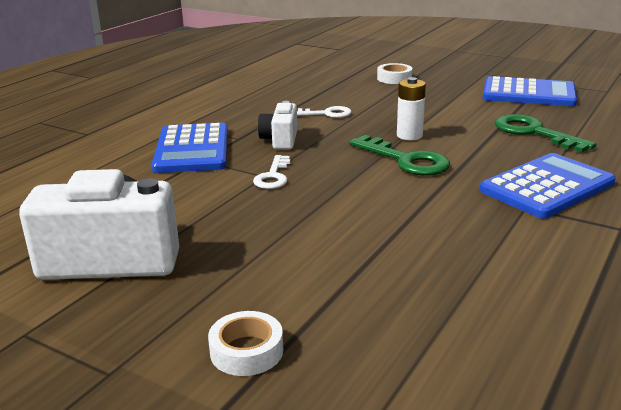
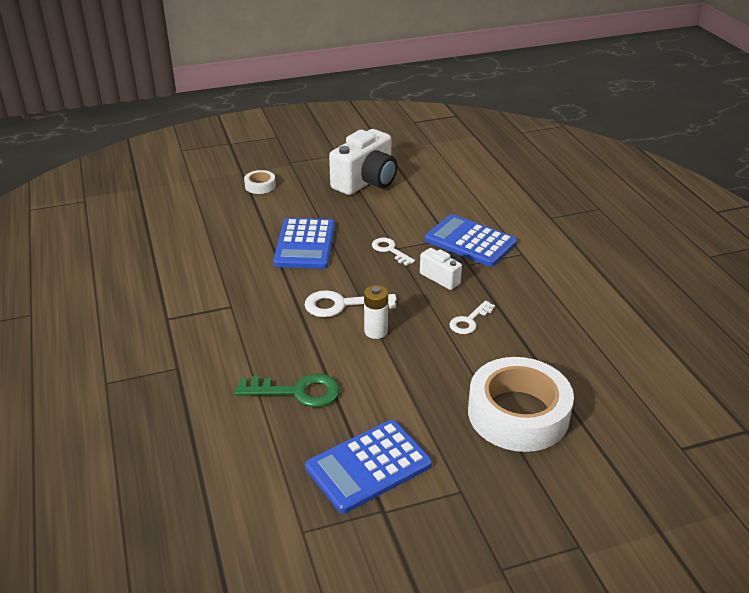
camera: 130 degrees right, 10 degrees up
green key [349,135,450,176] -> white key [305,290,397,317]
white tape [377,63,412,84] -> white tape [468,357,574,452], size x2.32
blue calculator [480,153,616,219] -> blue calculator moved to [273,218,335,269]

